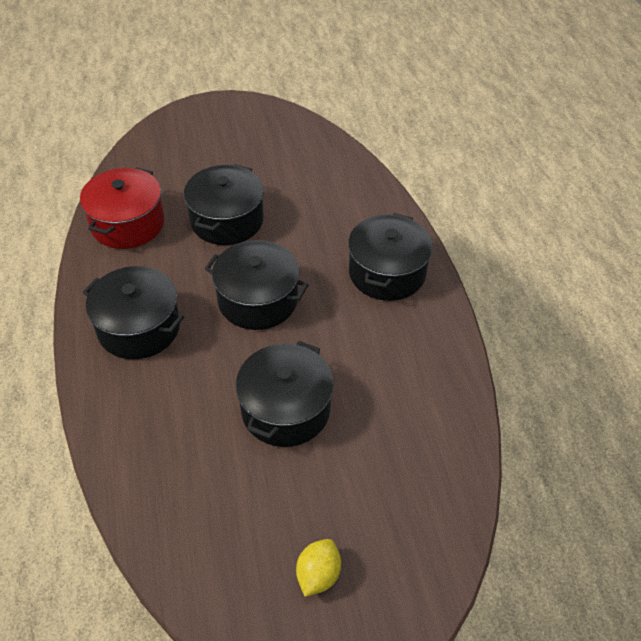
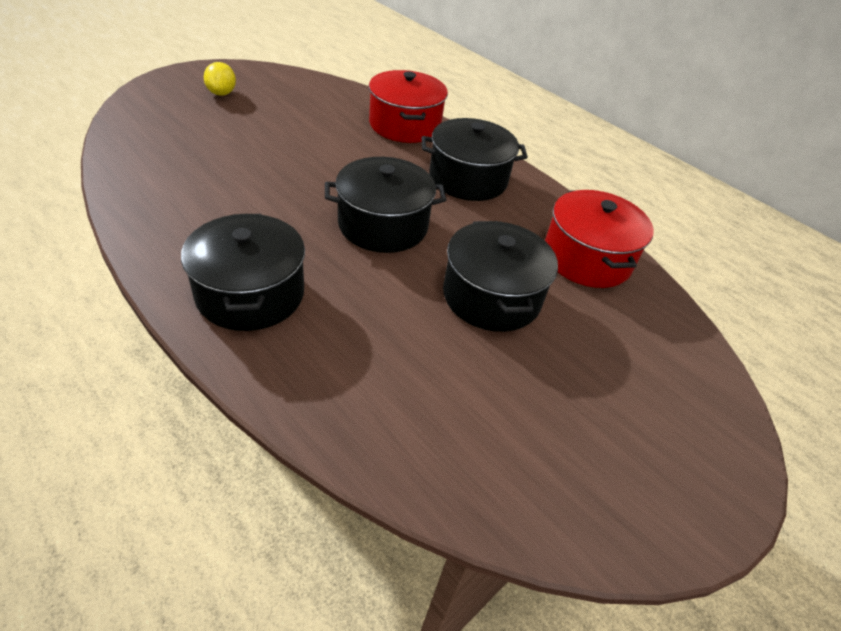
camera: 145 degrees right, 5 degrees down
black pot [236,341,334,447] -> none
none -> red pot [369,70,448,143]

